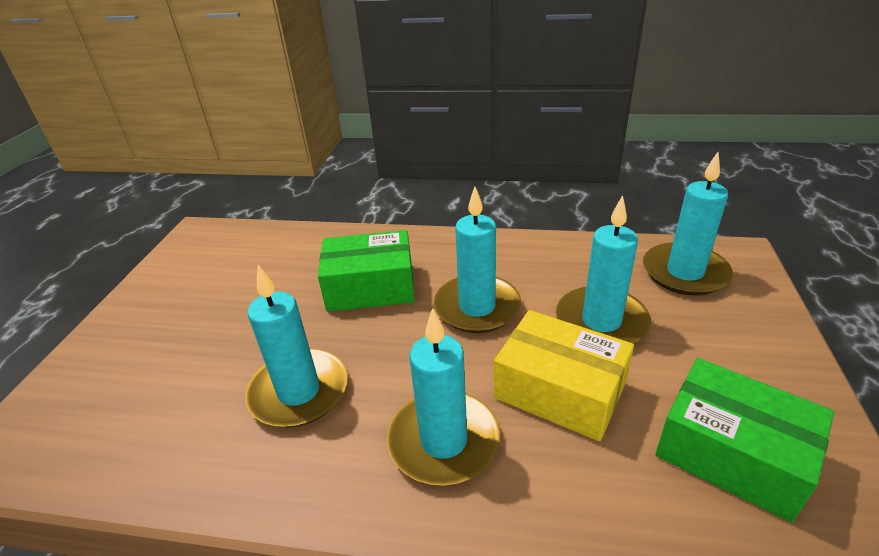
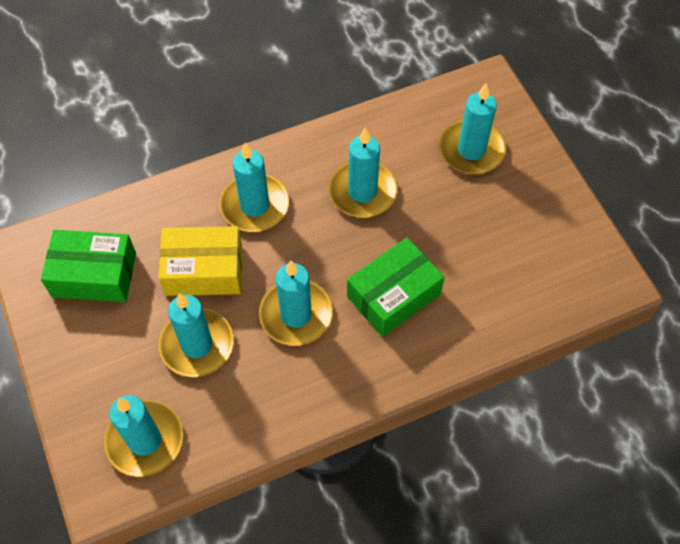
camera: 145 degrees right, 25 degrees up
none -> turquoise candle [439,83,506,174]

